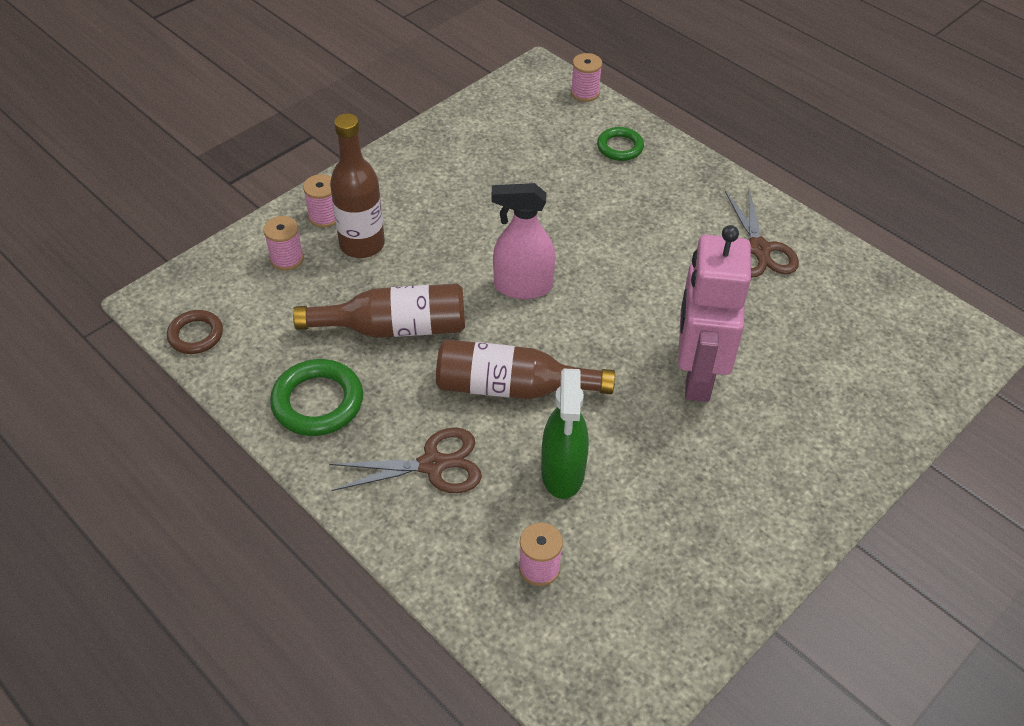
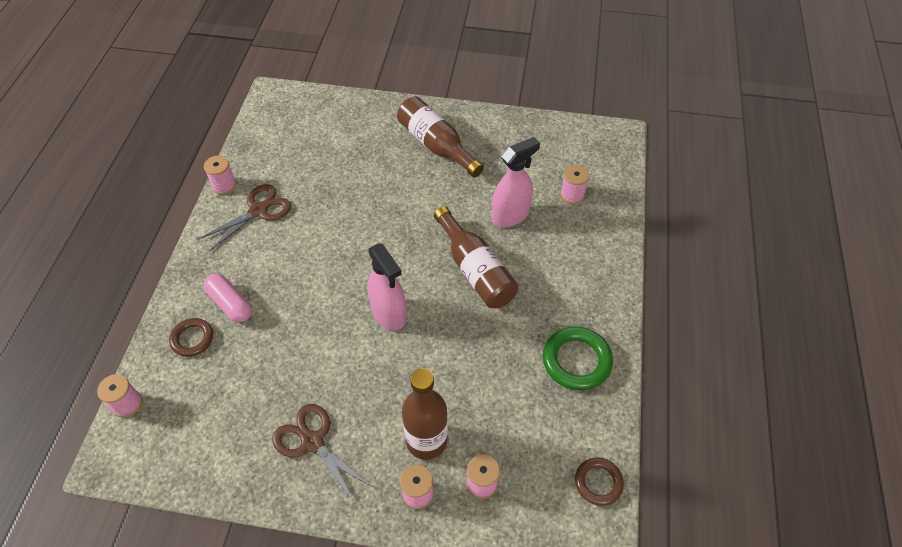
camera: 125 degrees left, 5 degrees up
brown bottle [293,283,465,338] -> brown bottle moved to [397,96,484,177]
brown scissors [329,427,482,493] -> brown scissors moved to [272,404,374,504]
green spray bottle [541,369,589,499] -> pink spray bottle [492,137,540,227]
green ring [597,127,644,161] -> brown ring [169,318,213,357]
pink robot [678,225,751,402] -> none
none -> pink spool [204,156,236,195]
none -> pink capsule [204,274,252,323]

